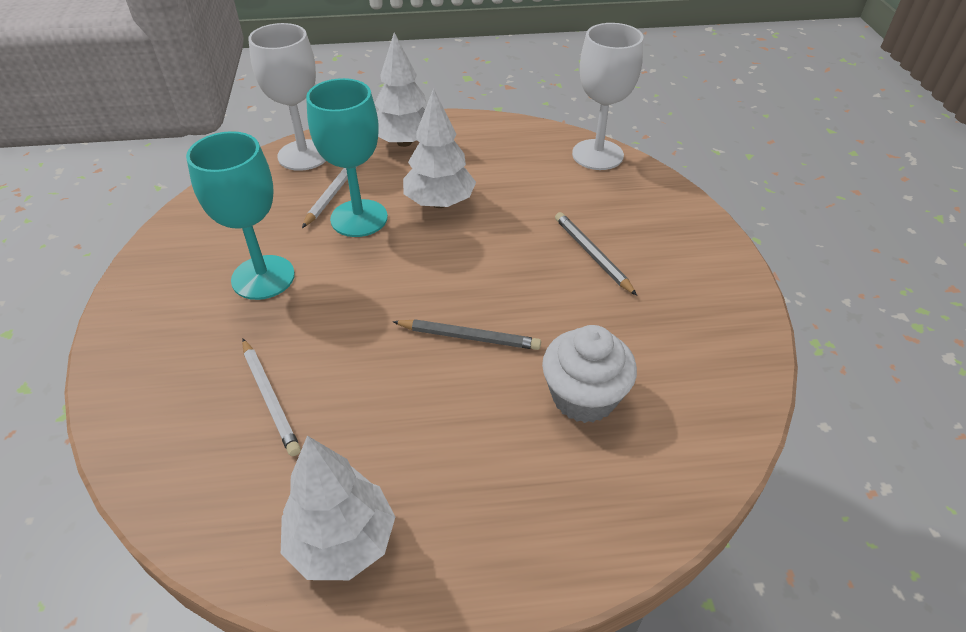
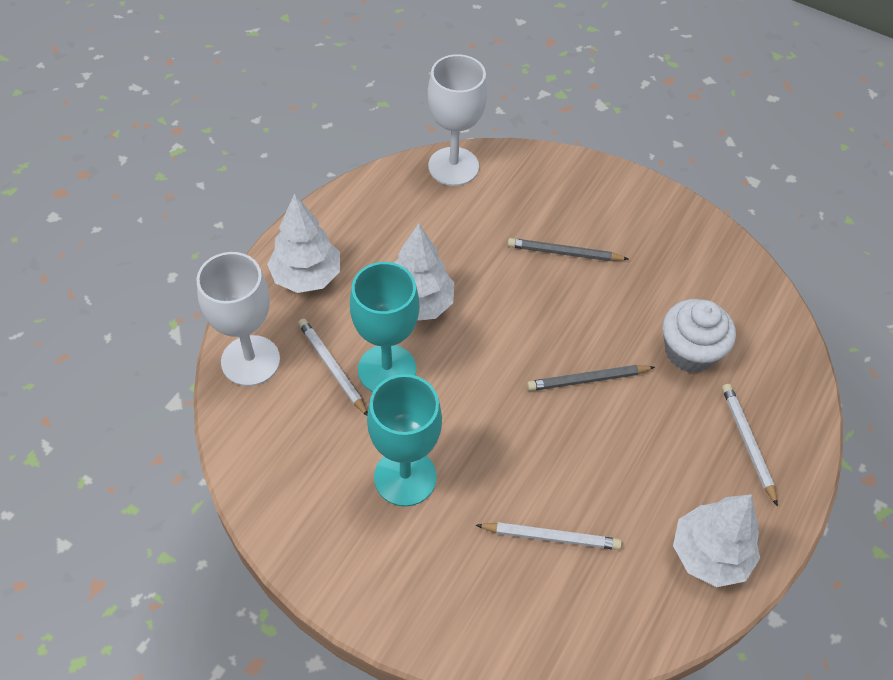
camera: 55 degrees left, 10 degrees up
grey pencil [392,319,541,350] -> grey pencil turned 150 degrees counterclockwise [527,365,655,391]
none -> white pencil [722,384,778,506]

